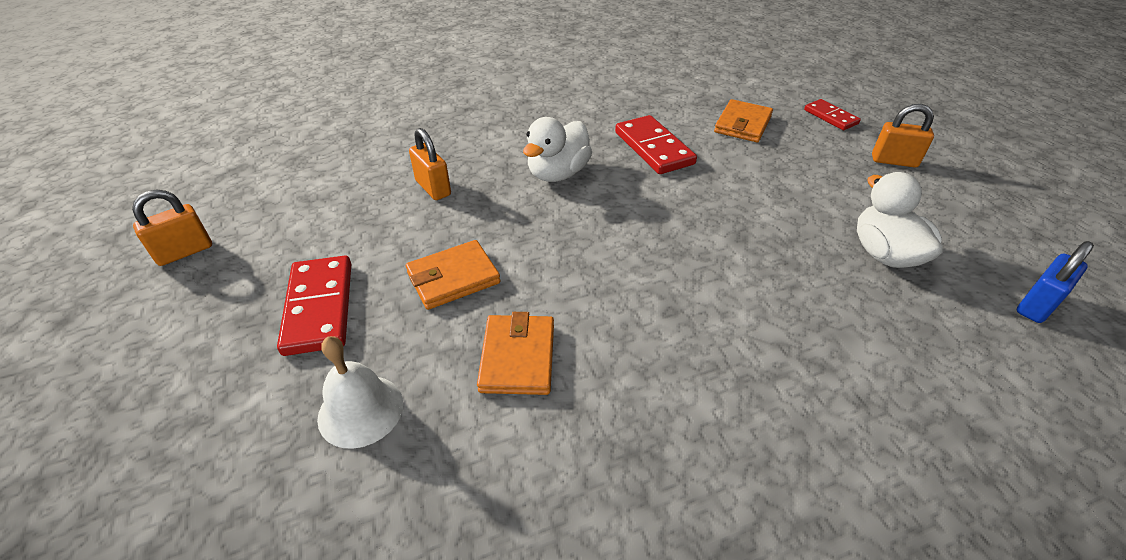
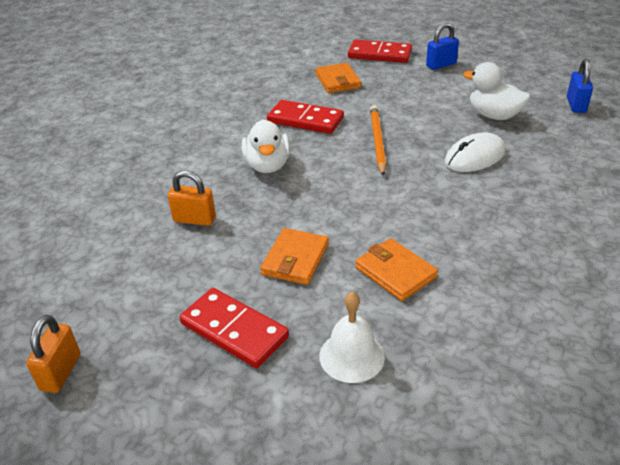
camera: 40 degrees left, 5 degrees down
red domino [804,99,861,130] -> red domino [348,39,412,63], size x1.64
orange padlock [872,104,934,167] -> blue padlock [426,23,459,70]
none -> orange pencil [370,105,386,176]
none -> white mouse [444,133,506,172]

